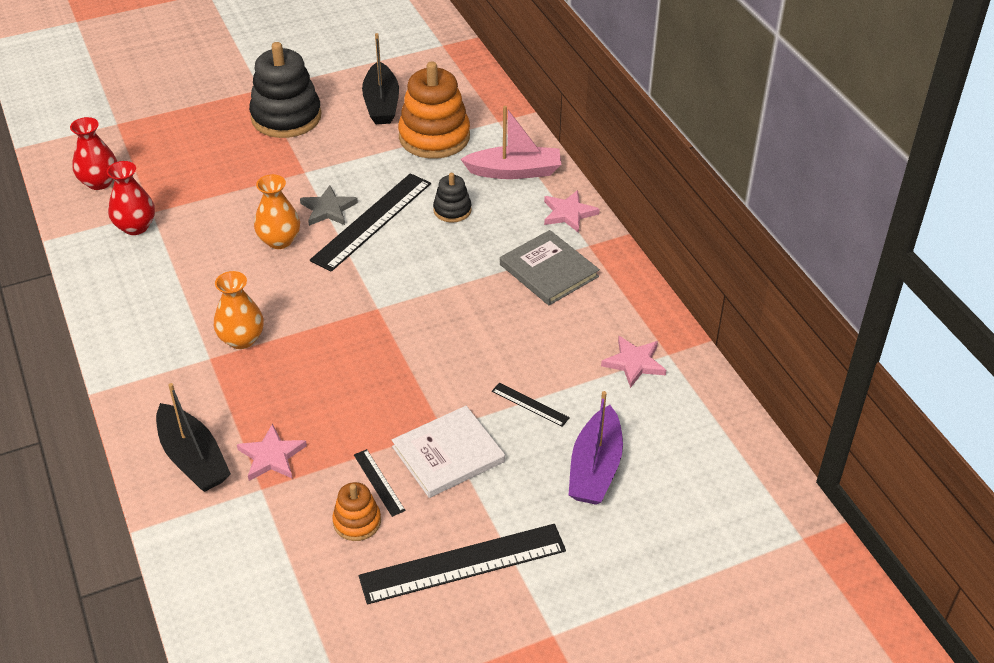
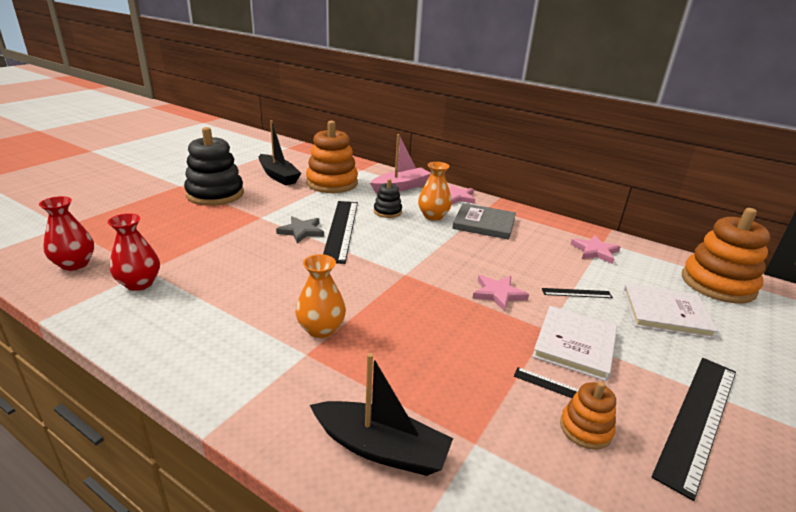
camera: 35 degrees left, 15 degrees down
pink star [237,424,307,481] -> pink star moved to [472,275,529,312]
orange vase [254,174,300,249] -> orange vase moved to [418,162,452,221]
purple boat [569,391,623,505] -> white book [623,284,718,339]
none -> orange stacking toy [682,208,770,304]

